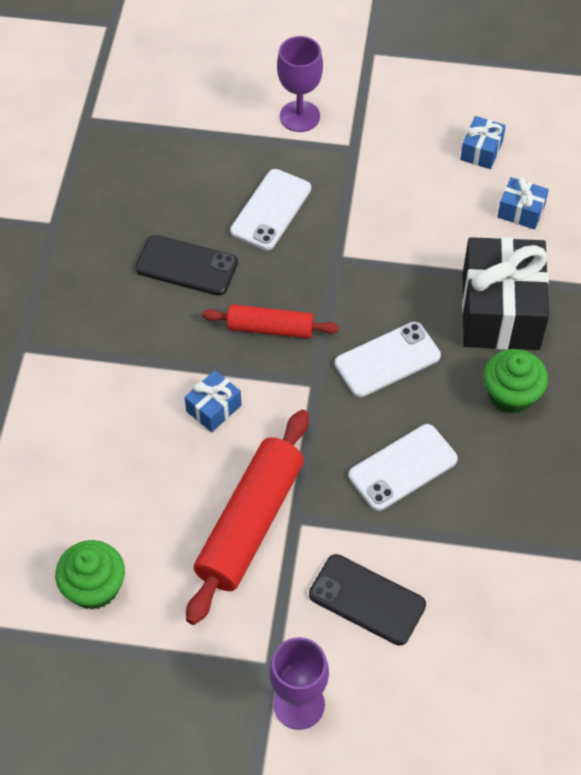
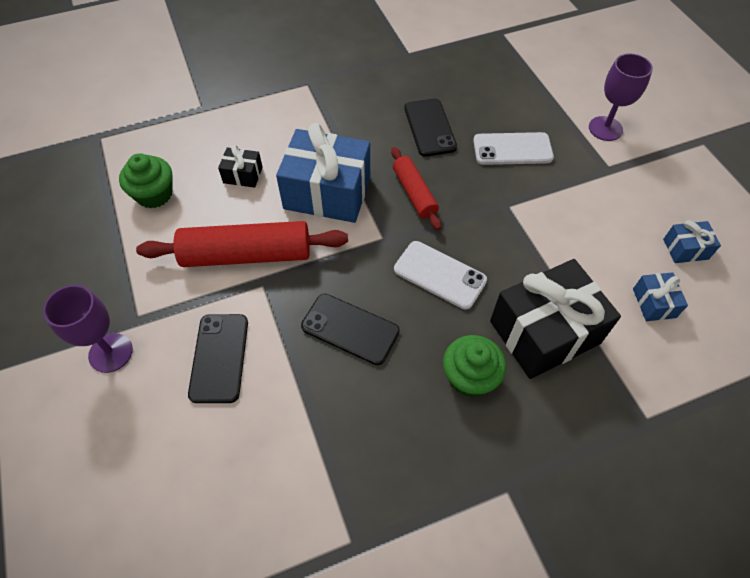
camera: 60 degrees right, 0 degrees up
blue gift [185,370,242,432] -> blue gift [276,123,370,223], size x2.19
white phone [349,424,458,511] -> black phone [301,294,400,365]
none -> black gift [218,145,263,188]

